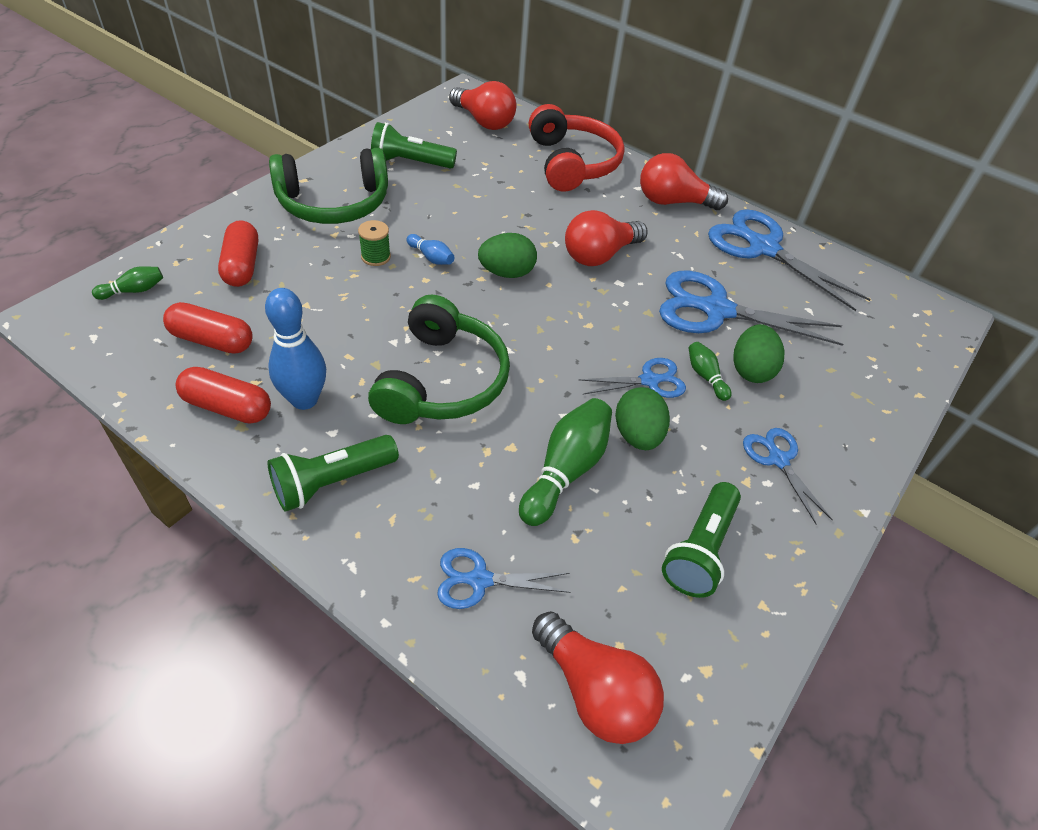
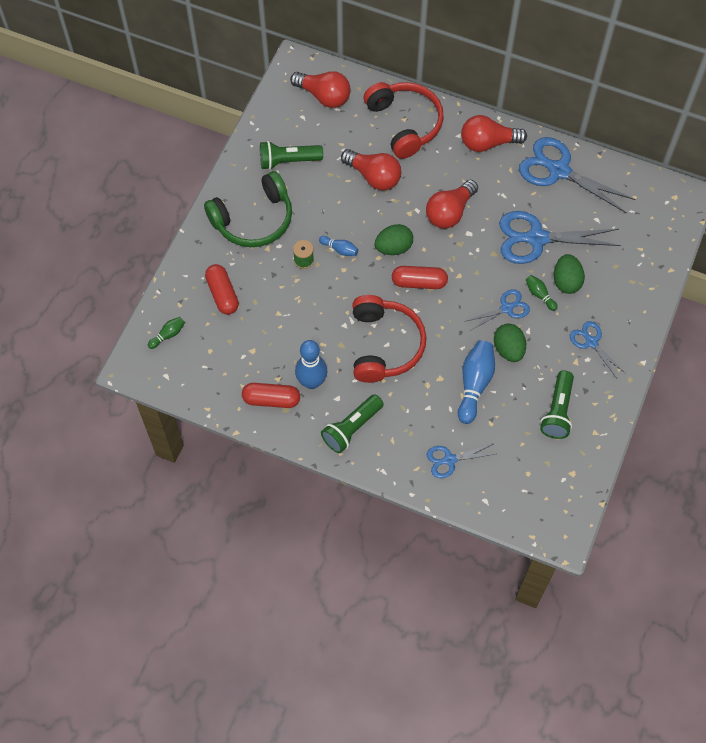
camera: 10 degrees left, 15 degrees up
red capsule [163,302,253,354] -> red capsule moved to [392,266,448,289]
green headphones [368,295,510,424] -> red headphones [352,295,427,383]
green bowling pin [519,398,612,526] -> blue bowling pin [458,340,495,424]
red light bulb [532,611,664,744] -> red light bulb moved to [341,149,401,190]

